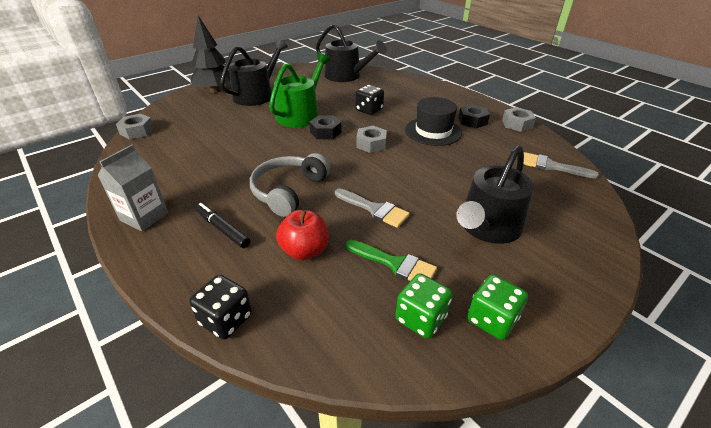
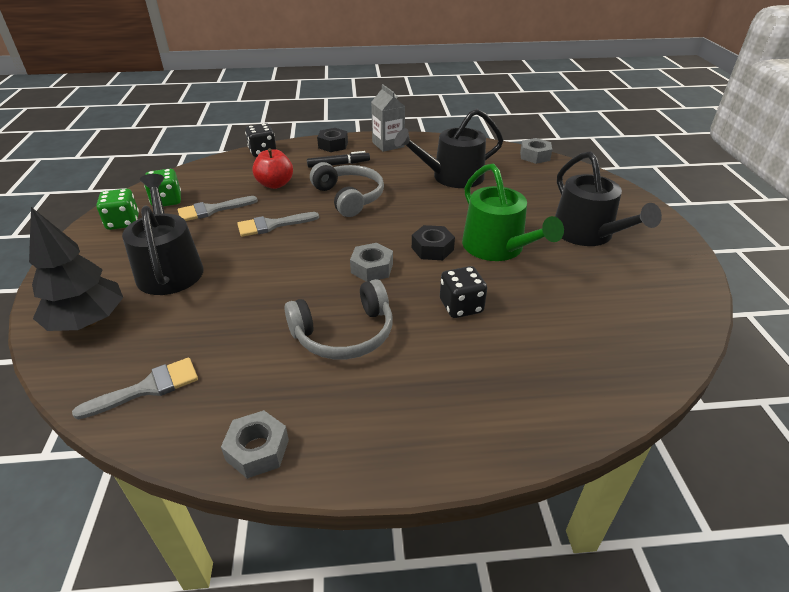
camera: 125 degrees right, 0 degrees up
black tree [191,16,230,93] -> black tree moved to [29,207,123,331]
black watering can [316,24,387,82] -> black watering can moved to [394,109,503,188]
green brush [346,240,437,281] -> grey brush [178,196,258,221]
black hat [405,97,462,146] -> grey headphones [284,279,392,359]
black nut [458,104,490,128] -> black nut moved to [317,128,348,152]

